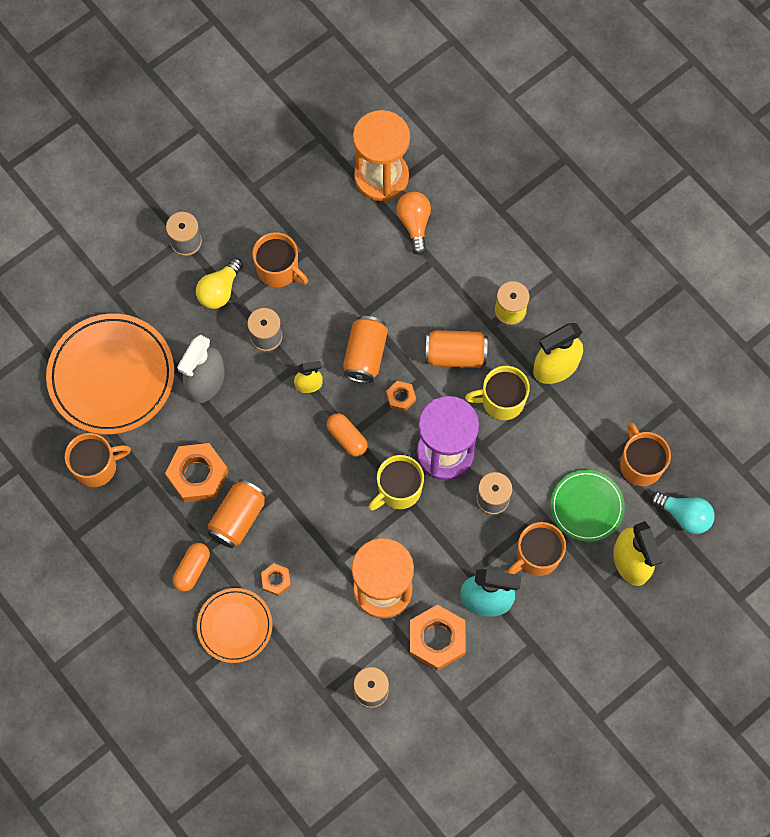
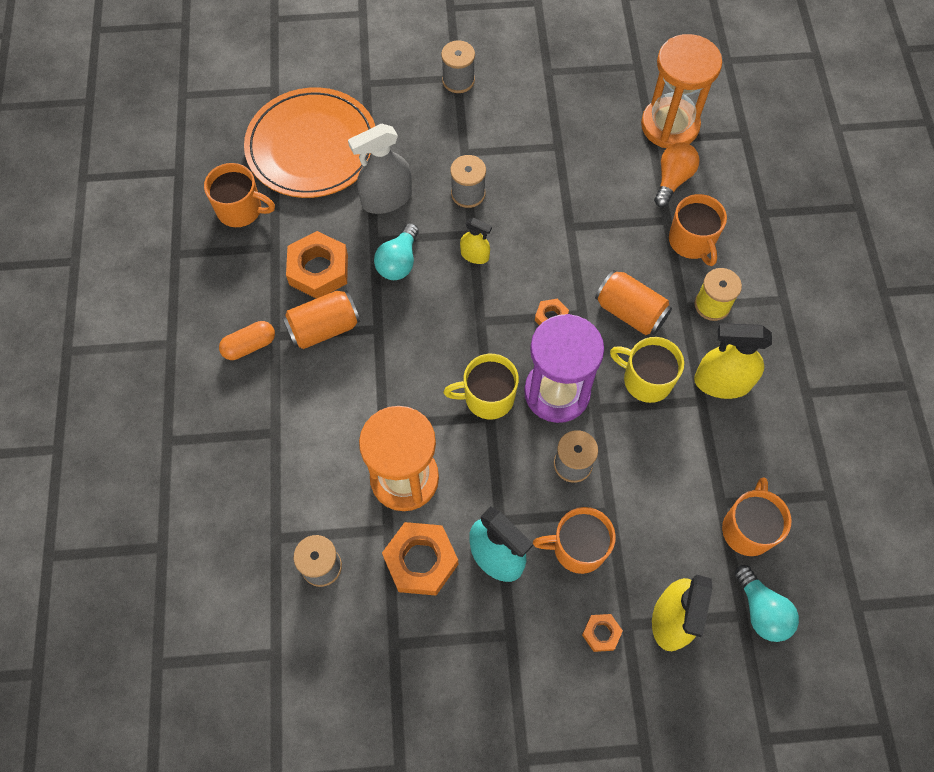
camera: 35 degrees right, 5 degrees down
yellow light bulb [196,258,243,309] -> none
orange plate [197,588,272,663] -> none
orange mug [252,232,308,287] -> orange mug moved to [669,194,727,266]
orange nut [261,563,291,596] -> orange nut moved to [582,614,623,652]
orange capsule [327,413,368,457] -> none
orange can [343,316,388,383] -> none
green plate [550,470,625,542] -> none
none -> turquoise light bulb [374,223,419,280]

